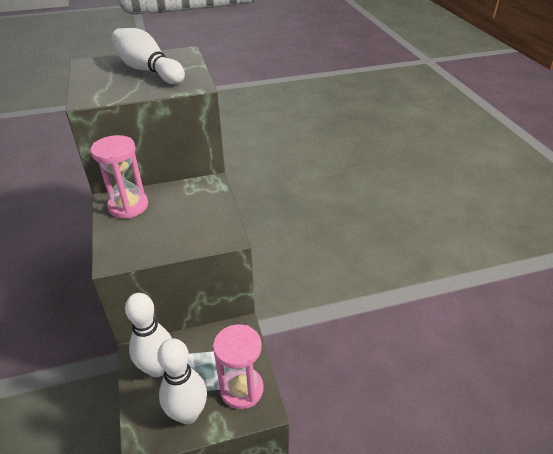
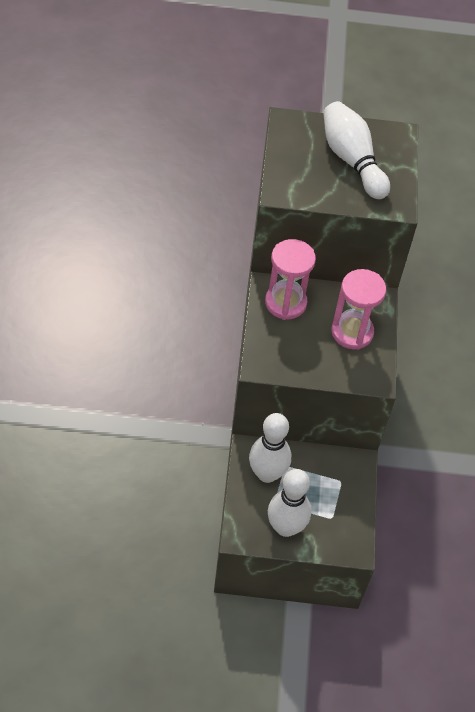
camera: 15 degrees right, 15 degrees up
pink hourglass [213,324,264,409] -> pink hourglass moved to [331,269,386,350]

